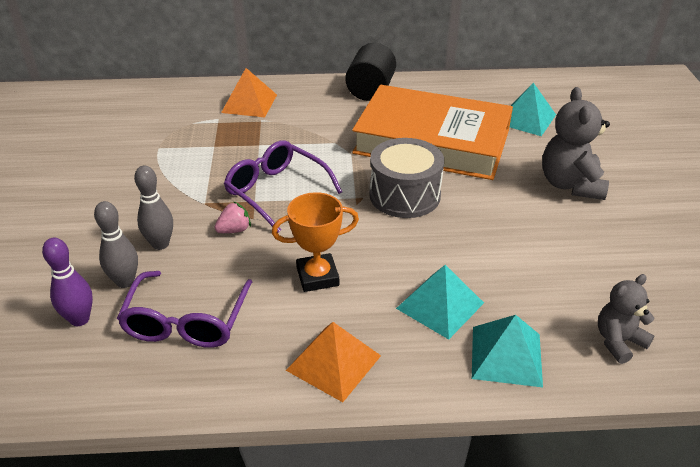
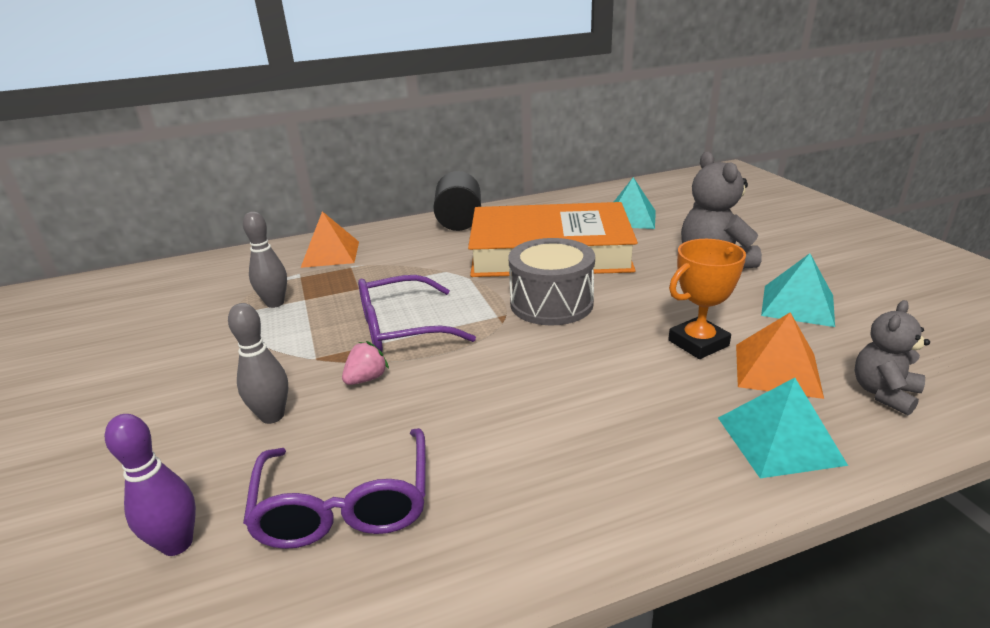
camera: 15 degrees left, 10 degrees down
grey bowling pin [94,201,138,288] -> grey bowling pin moved to [243,212,287,308]
purple glasses [224,140,342,233] -> purple glasses turned 45 degrees counterclockwise [358,275,476,352]
orange trophy [272,192,359,292] -> orange trophy moved to [668,239,746,359]
orange pyramid [286,322,381,402] -> orange pyramid moved to [736,312,824,399]
turquoise pyramid [396,265,484,340] -> turquoise pyramid moved to [761,253,835,327]

